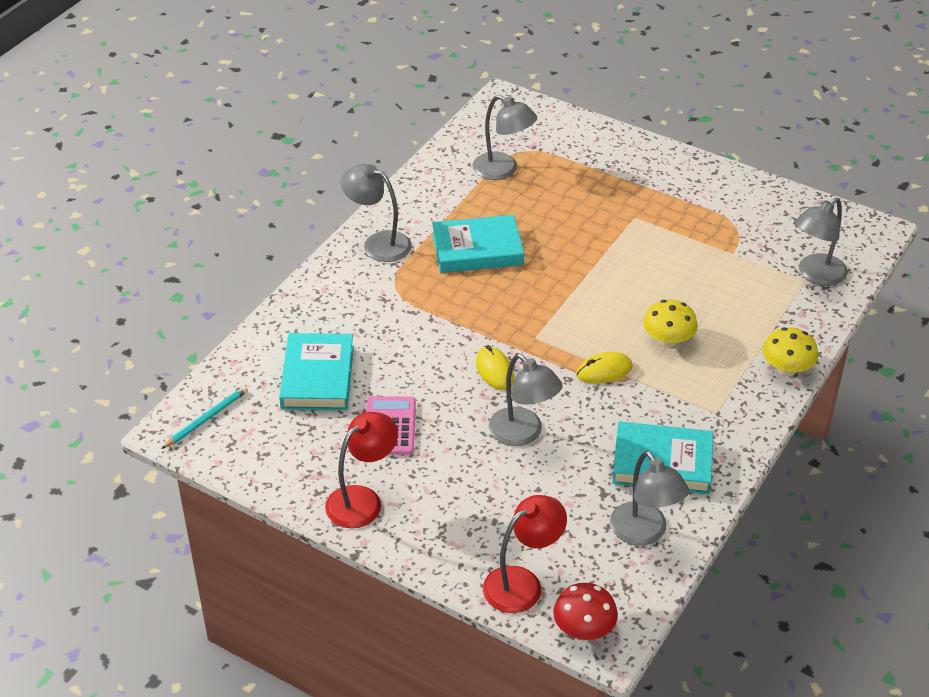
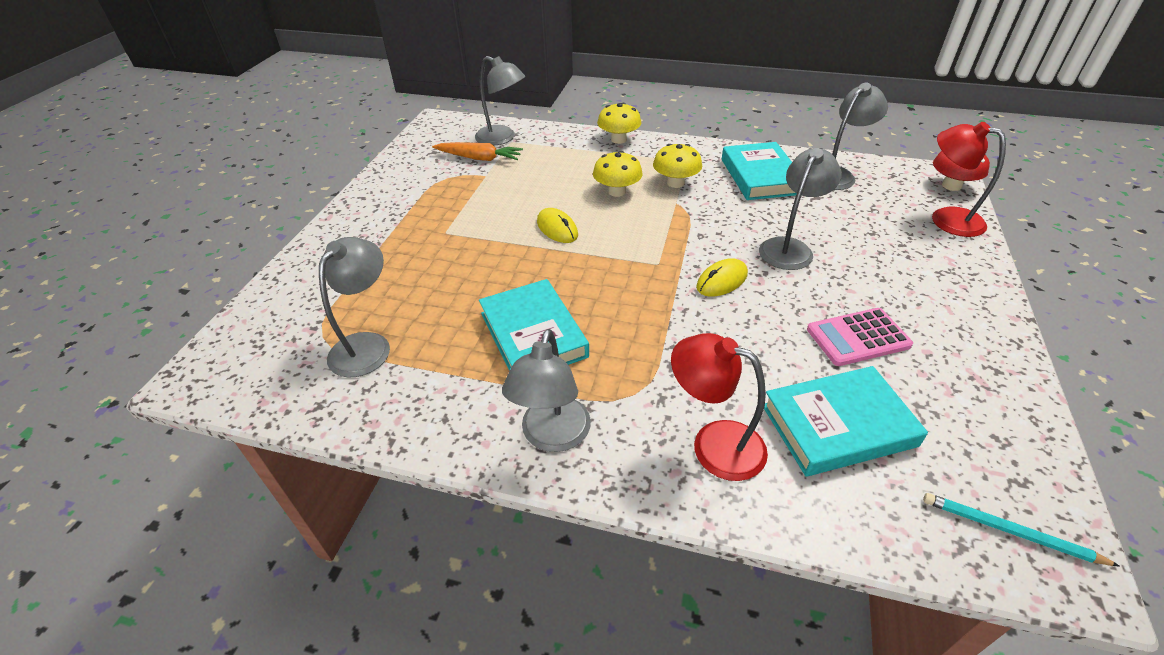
camera: 105 degrees left, 0 degrees up
red lamp [325,412,398,528] -> red lamp moved to [671,333,768,481]
yellow mouse [576,352,633,384] -> yellow mouse moved to [537,208,578,243]
none -> orange carrot [432,142,523,161]
none -> yellow mushroom [653,144,702,188]

